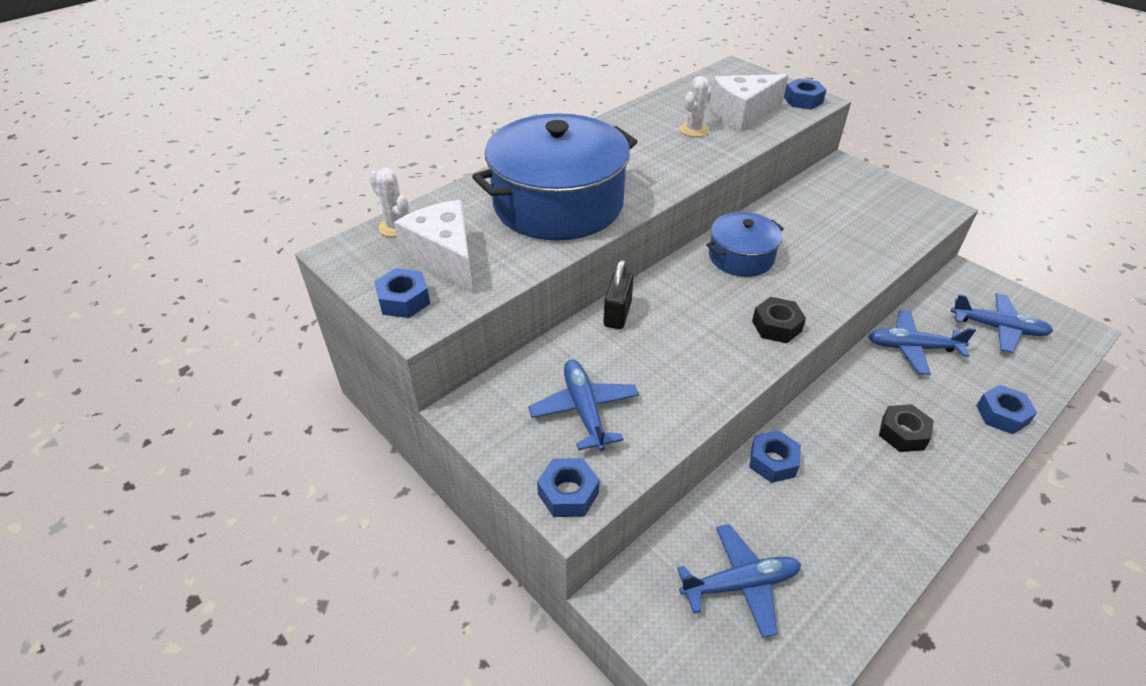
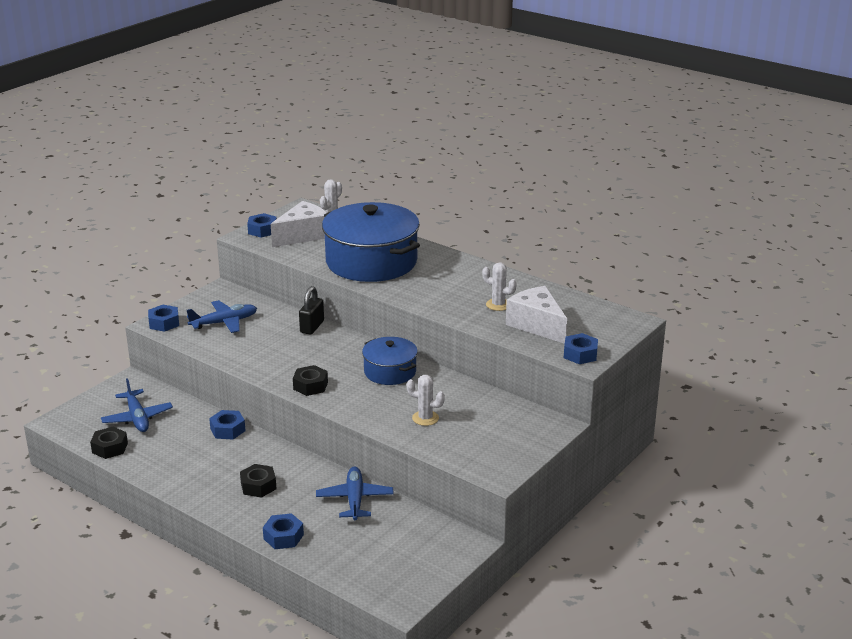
camera: 80 degrees right, 15 degrees down
black padlock [604,260,633,329] -> black padlock turned 75 degrees counterclockwise [299,286,324,335]
blue plane [951,293,1053,353] -> none
none -> black nut [90,427,128,459]
none -> white cactus [407,375,445,426]

